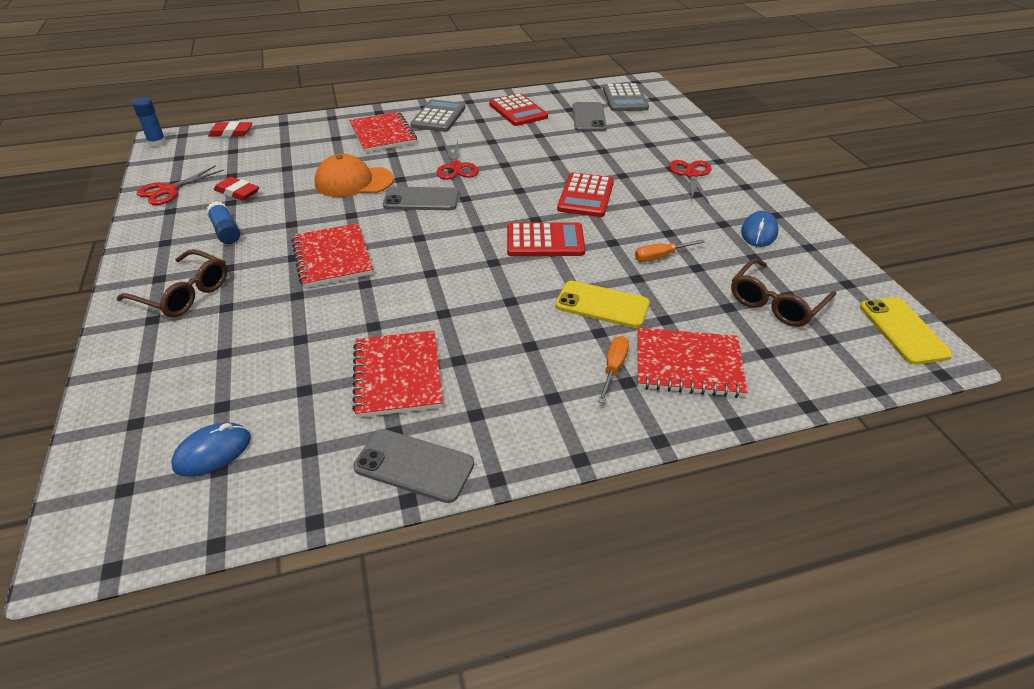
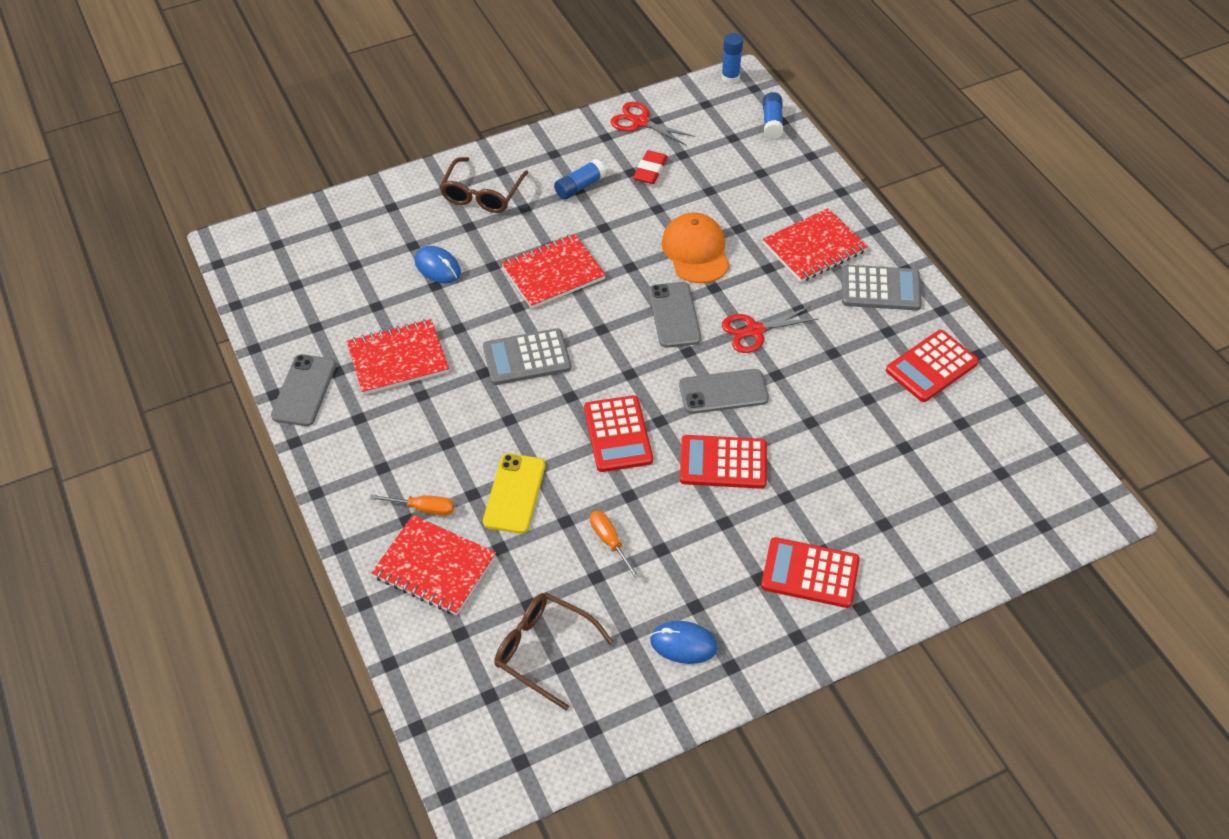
camera: 80 degrees right, 10 degrees up
blue mouse [171,423,251,477] -> blue mouse moved to [415,246,461,283]
red eraser [208,121,252,137] -> blue glue stick [763,92,783,139]
grey phone [572,102,607,131] -> grey phone moved to [679,369,769,414]
grey calculator [603,83,649,111] -> grey calculator moved to [483,328,571,385]
red notebook [637,328,748,398] -> red notebook turned 60 degrees counterclockwise [371,515,496,615]
red scissors [669,160,712,203] -> red calculator [761,537,860,608]
yellow phone [860,297,953,365] -> none

